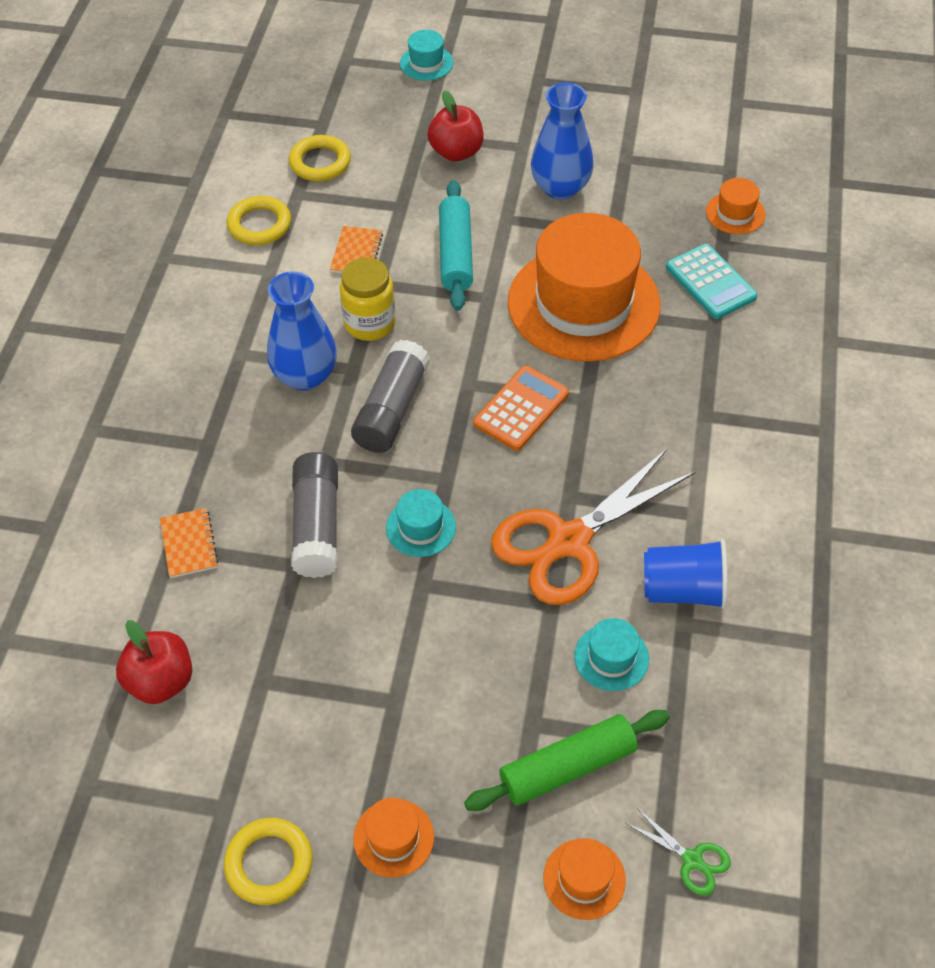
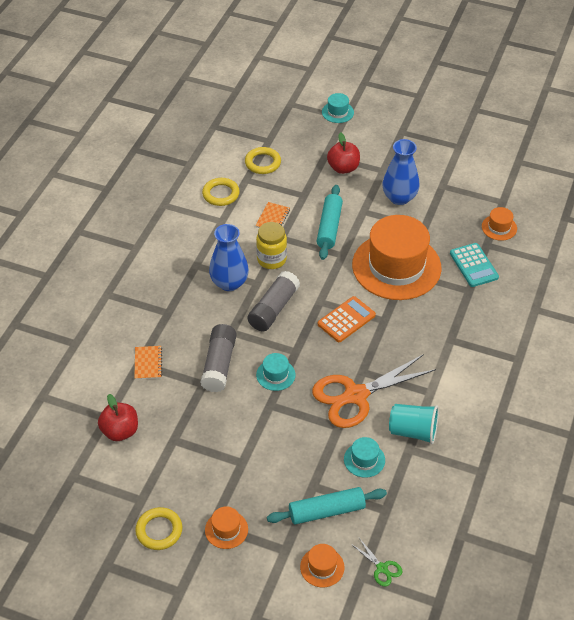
camera: 10 degrees right, 5 degrees down
green rolling pin [464,710,670,811] -> turquoise rolling pin [267,487,387,525]
blue cup [644,539,727,609] -> turquoise cup [389,404,439,444]

